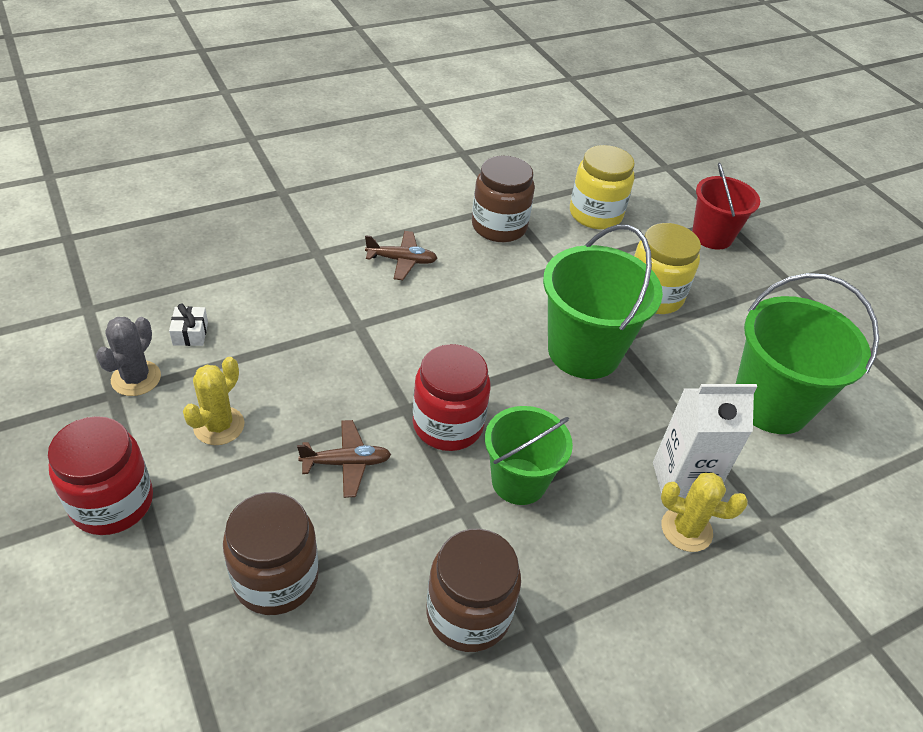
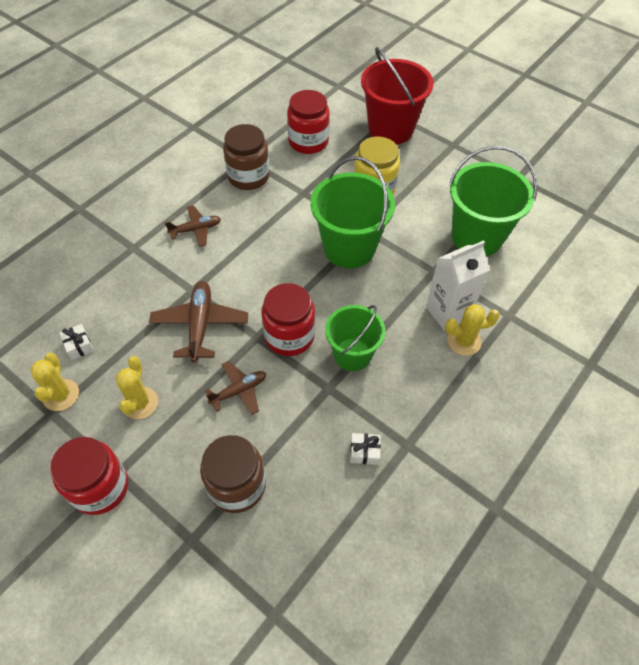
camera: 20 degrees left, 10 degrees up
grey cactus [96,317,161,396] -> yellow cactus [30,353,79,411]
brown jar [427,529,521,652] -> white gift [350,433,381,465]
yellow jar [570,145,635,229] -> red jar [287,90,330,154]
red bucket [692,162,760,249] -> red bucket [361,47,433,145], size x1.54
none -> brown plane [149,281,248,362]

